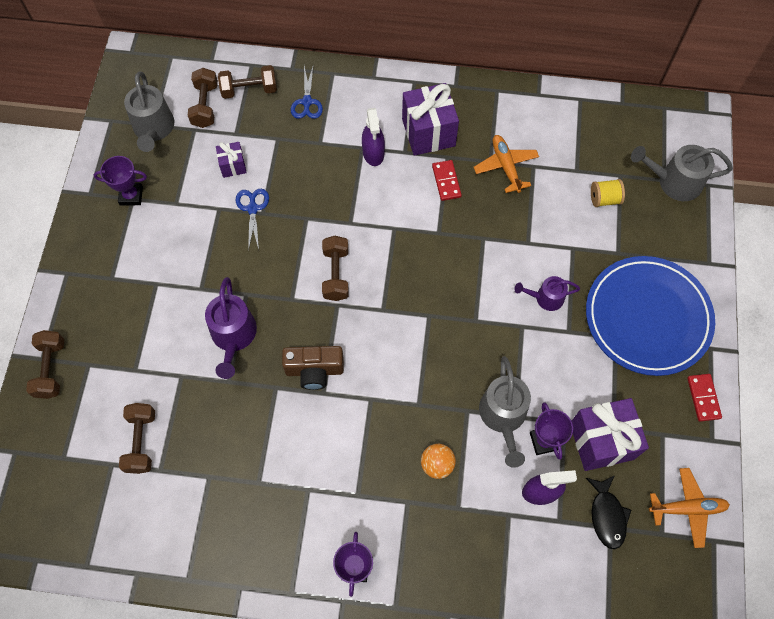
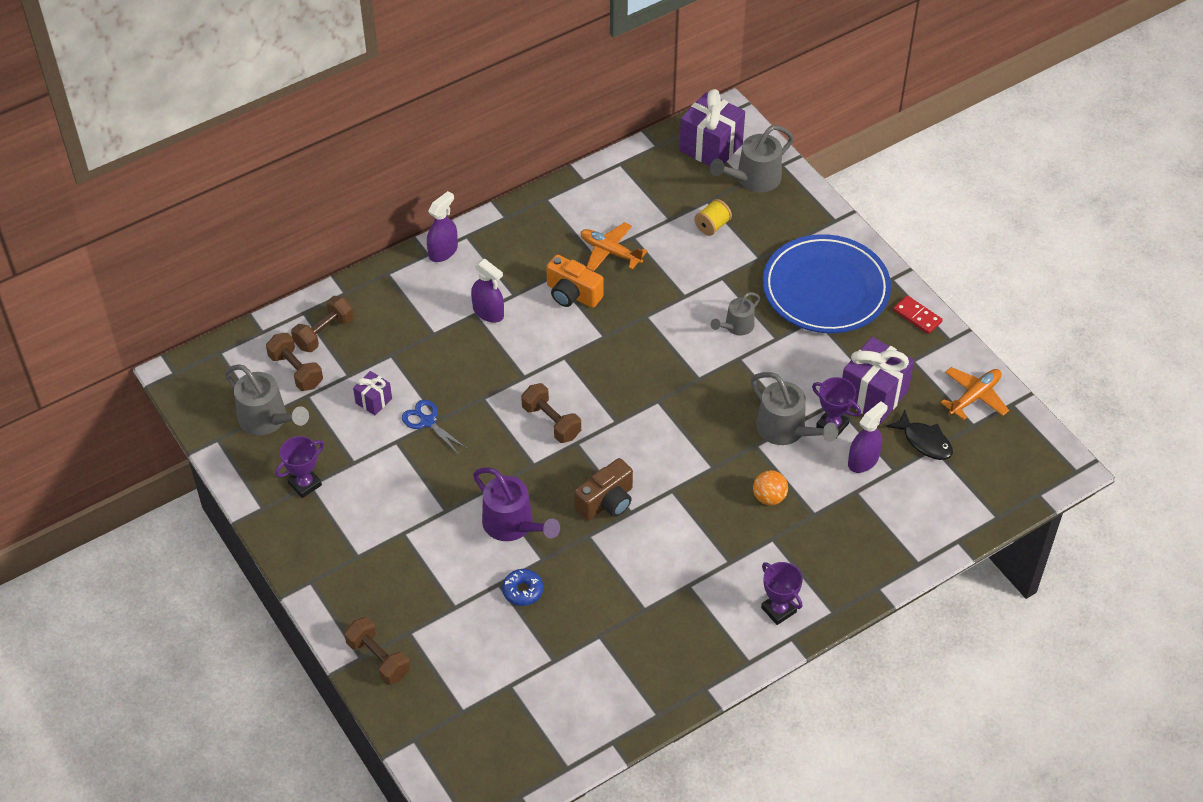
camera: 40 degrees left, 15 degrees down
brown dumbbell [119,403,155,474] -> none
blue scissors [291,64,323,119] -> none
purple gift [402,83,459,156] -> purple gift moved to [679,89,745,166]
red domino [432,160,462,201] -> orange camera [546,254,604,308]
purple watering can [514,276,580,311] -> grey watering can [711,292,760,335]
none -> purple spray bottle [427,191,458,262]
none -> blue donut [502,569,543,606]

